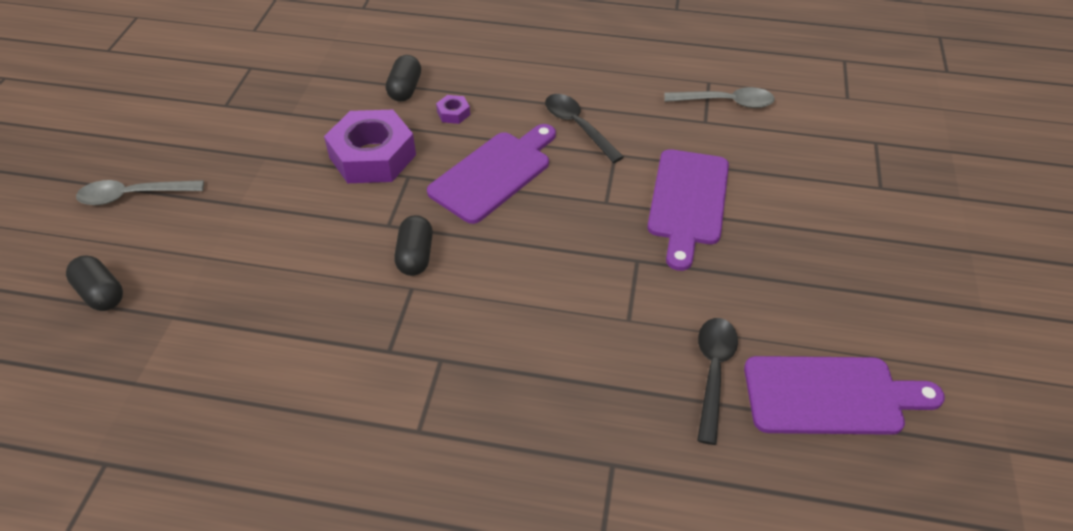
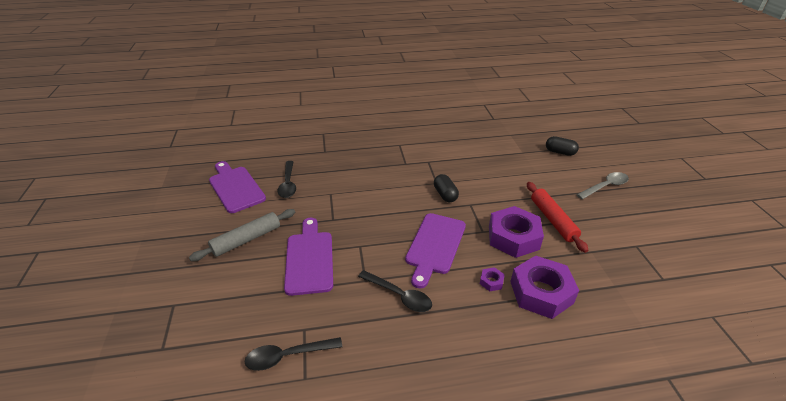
camera: 160 degrees right, 10 degrees down
black capsule [386,55,421,102] -> purple nut [510,256,579,319]
grey spoon [664,87,775,108] -> black spoon [245,337,342,371]
purple cutting board [744,356,945,435] -> purple cutting board turned 75 degrees clockwise [209,161,266,213]
none -> grey rolling pin [189,209,295,261]
none -> red rolling pin [527,182,588,253]

